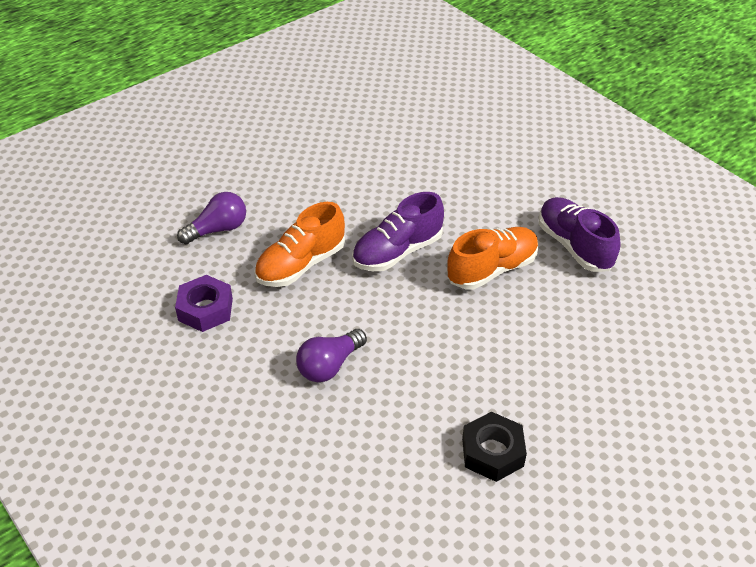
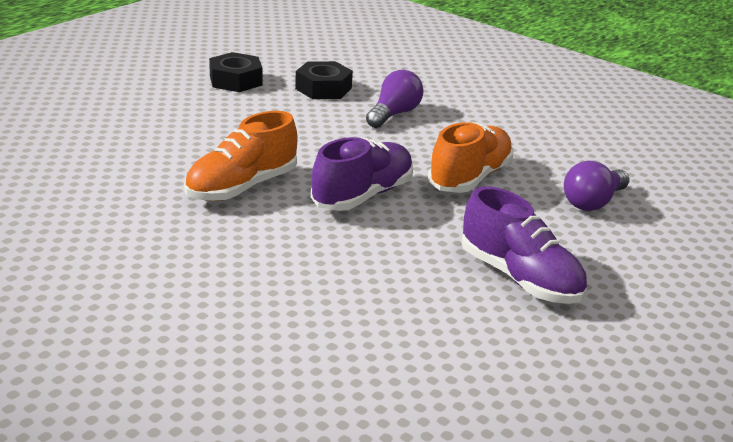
camera: 165 degrees right, 15 degrees down
purple nut [175,275,233,332] -> none
purple shoe [539,197,621,272] -> purple shoe moved to [461,186,587,304]
none -> black nut [295,61,353,99]

